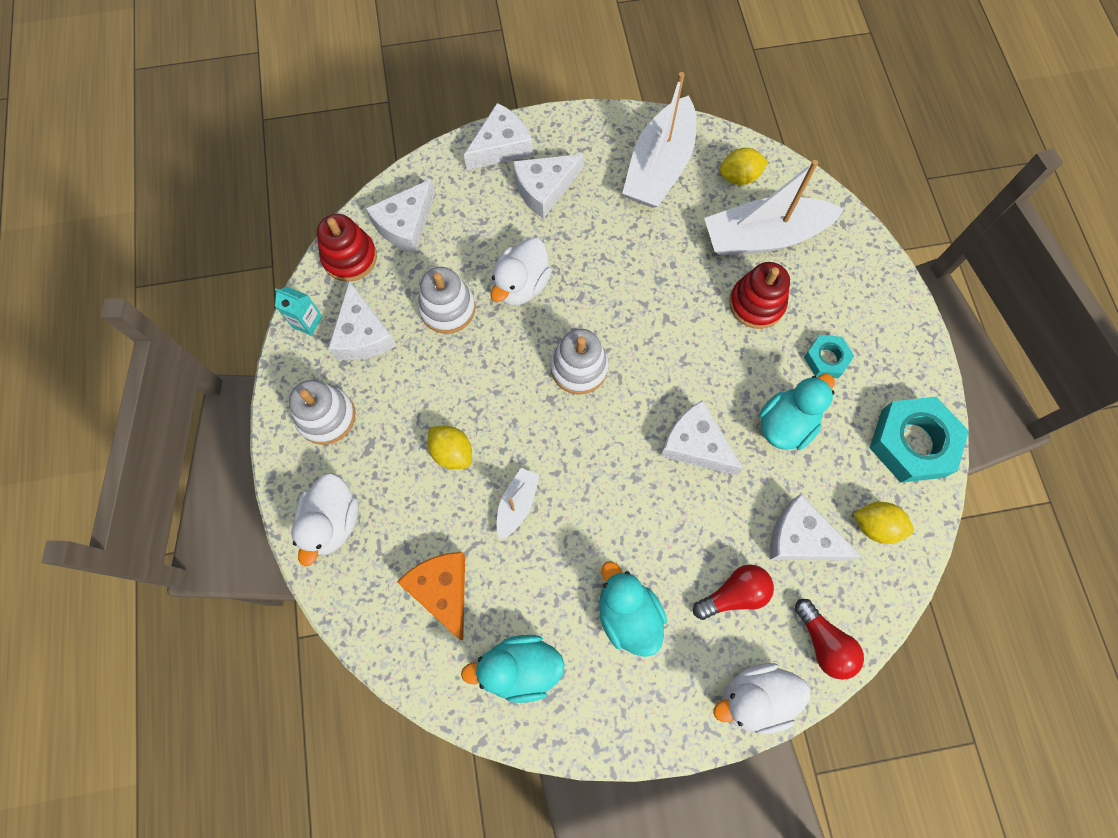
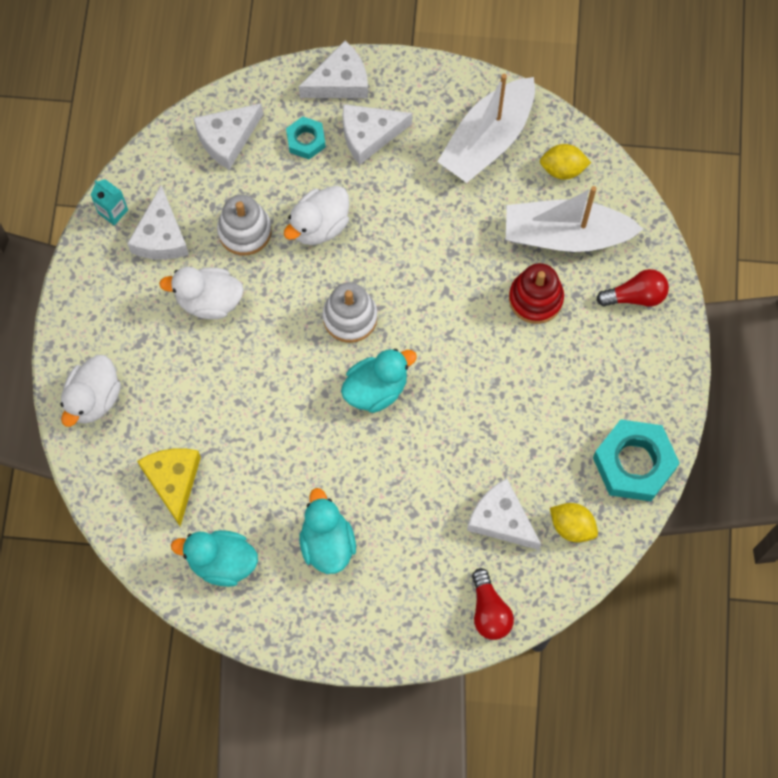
camera: 15 degrees right, 0 degrees up
white stacking toy [289,380,355,445] -> none
red stacking toy [317,214,377,282] -> none
orange cheese [397,552,465,640] -> yellow cheese [137,448,201,526]
yellow lemon [428,426,472,469] -> none
white boat [497,468,540,540] -> none
white cheese [660,400,743,475] -> none
red light bulb [693,564,774,620] -> red light bulb moved to [597,269,669,307]
white duck [713,663,811,734] -> white duck moved to [159,267,244,319]
turquoise duck [759,374,835,450] -> turquoise duck moved to [341,349,417,413]
turquoise nut [804,335,854,378] -> turquoise nut moved to [286,116,326,159]

